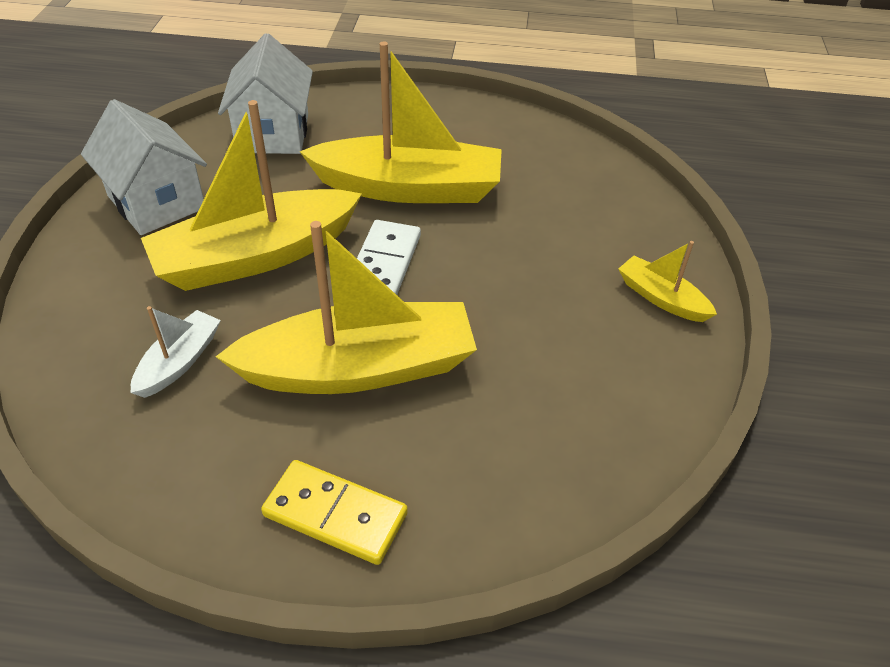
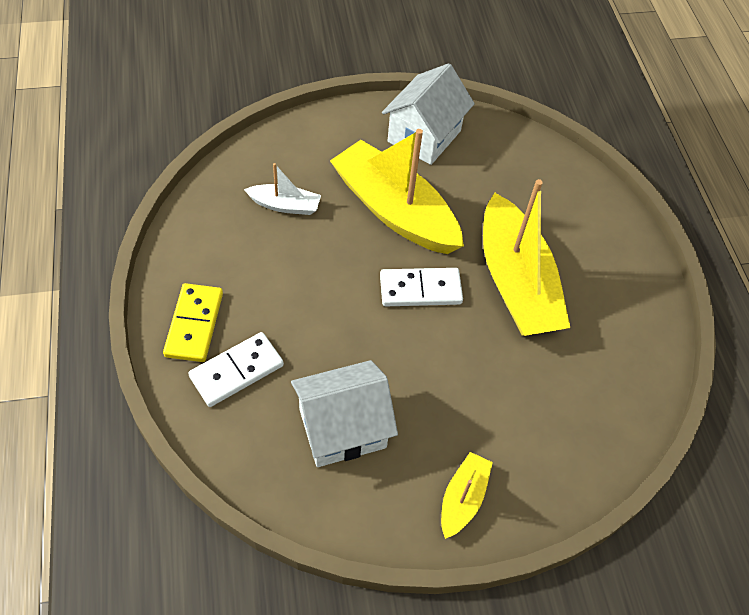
camera: 70 degrees right, 10 degrees up
yellow boat [215,221,477,394] -> none
white house [218,33,313,154] -> white house moved to [291,360,398,467]
none -> white domino [188,332,284,407]

